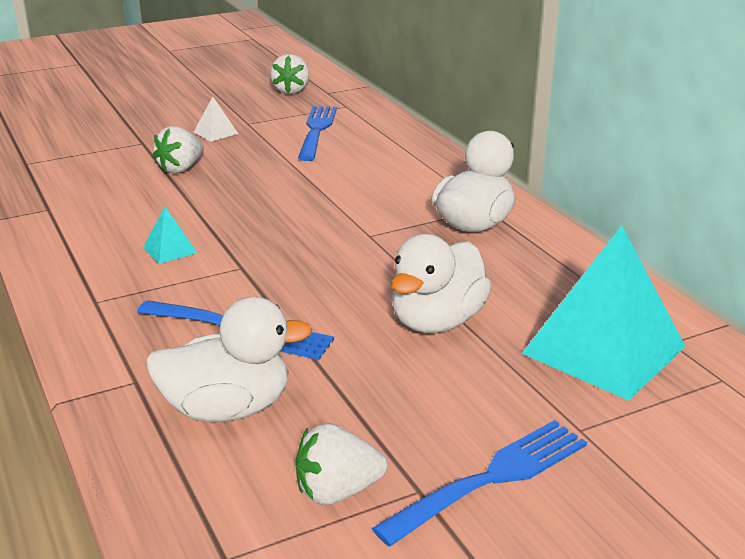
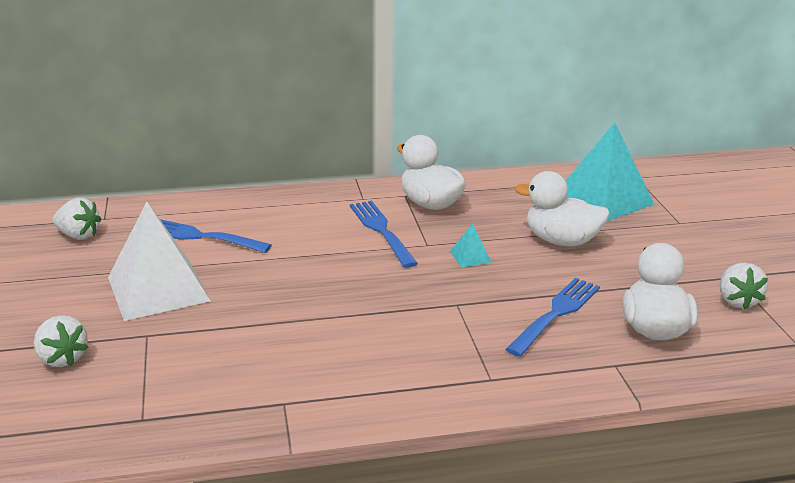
camera: 75 degrees left, 0 degrees up
turquoise pyramid [143,207,197,264] -> turquoise pyramid moved to [450,224,492,267]
white strawberry [153,126,204,173] -> white strawberry moved to [34,315,88,367]
white pyramid [194,97,238,142] -> white pyramid [108,201,211,321], size x2.42
blue fork [372,420,587,547] -> blue fork moved to [350,201,418,268]
white duck [391,234,491,333] -> white duck turned 150 degrees clockwise [515,171,610,246]

